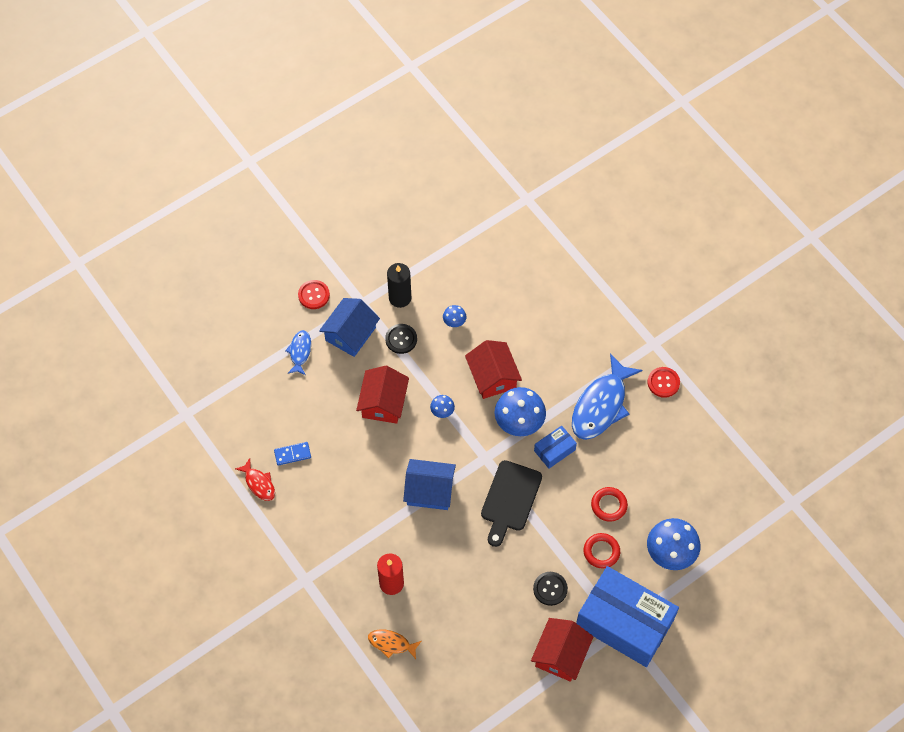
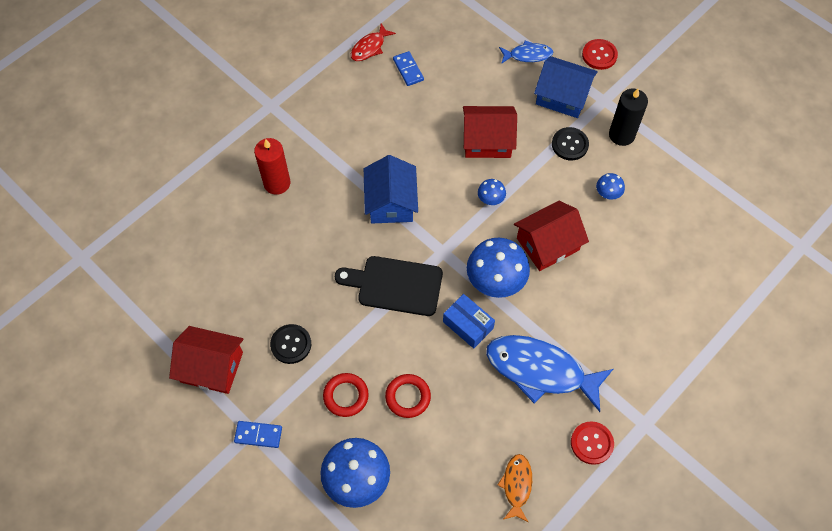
camera: 80 degrees right, 0 degrees up
orange fish [368,629,421,659] -> orange fish moved to [498,454,532,522]
blue box [576,566,679,667] -> blue domino [234,421,282,448]

